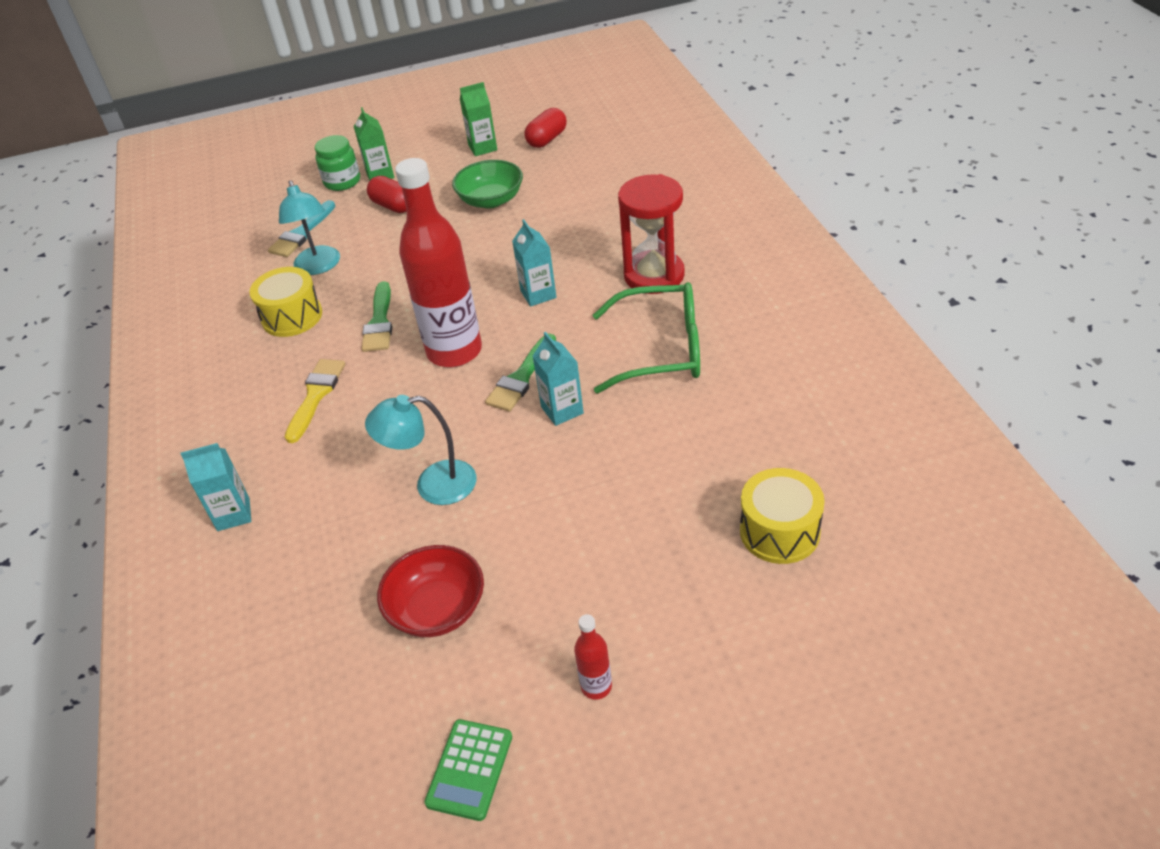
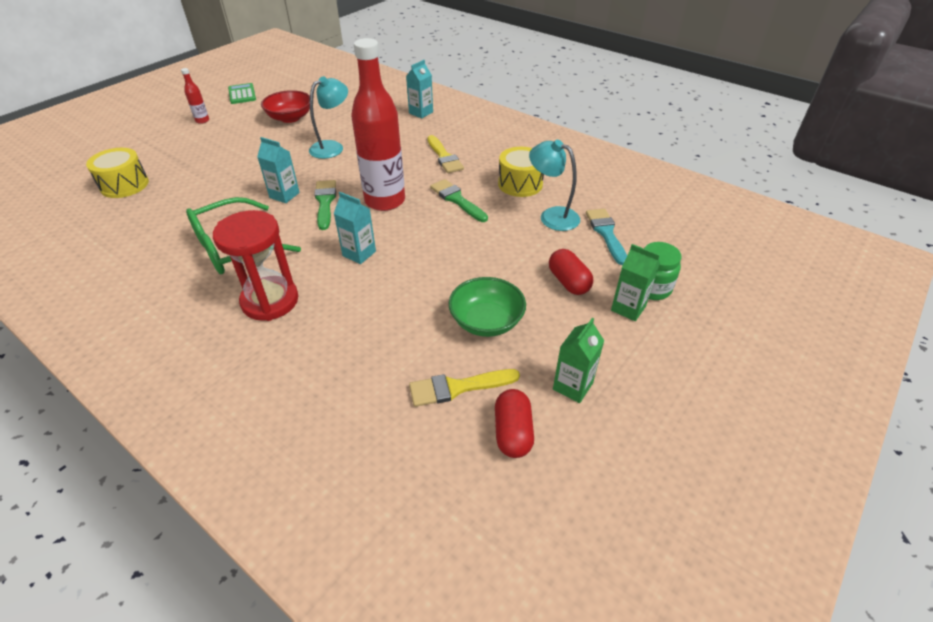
camera: 140 degrees right, 0 degrees up
red capsule [367,176,406,213] -> red capsule turned 60 degrees clockwise [549,249,593,295]
none -> yellow brush [409,369,520,407]

